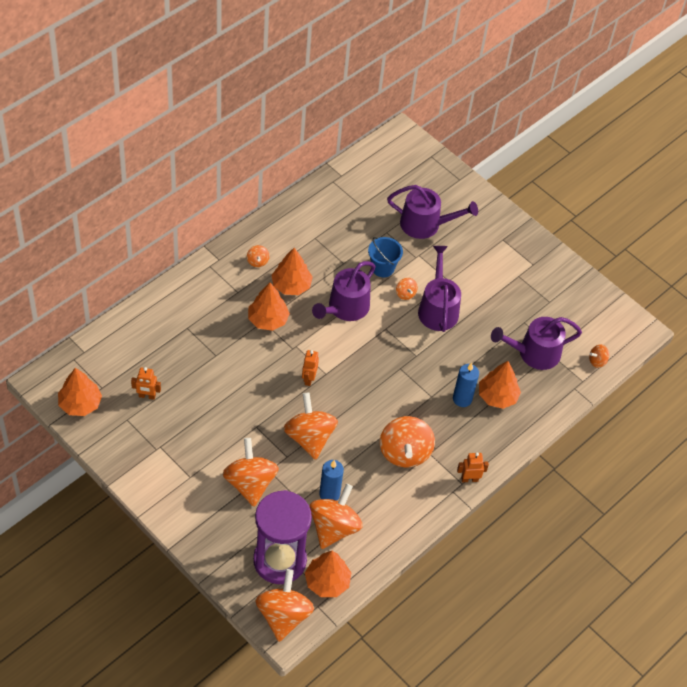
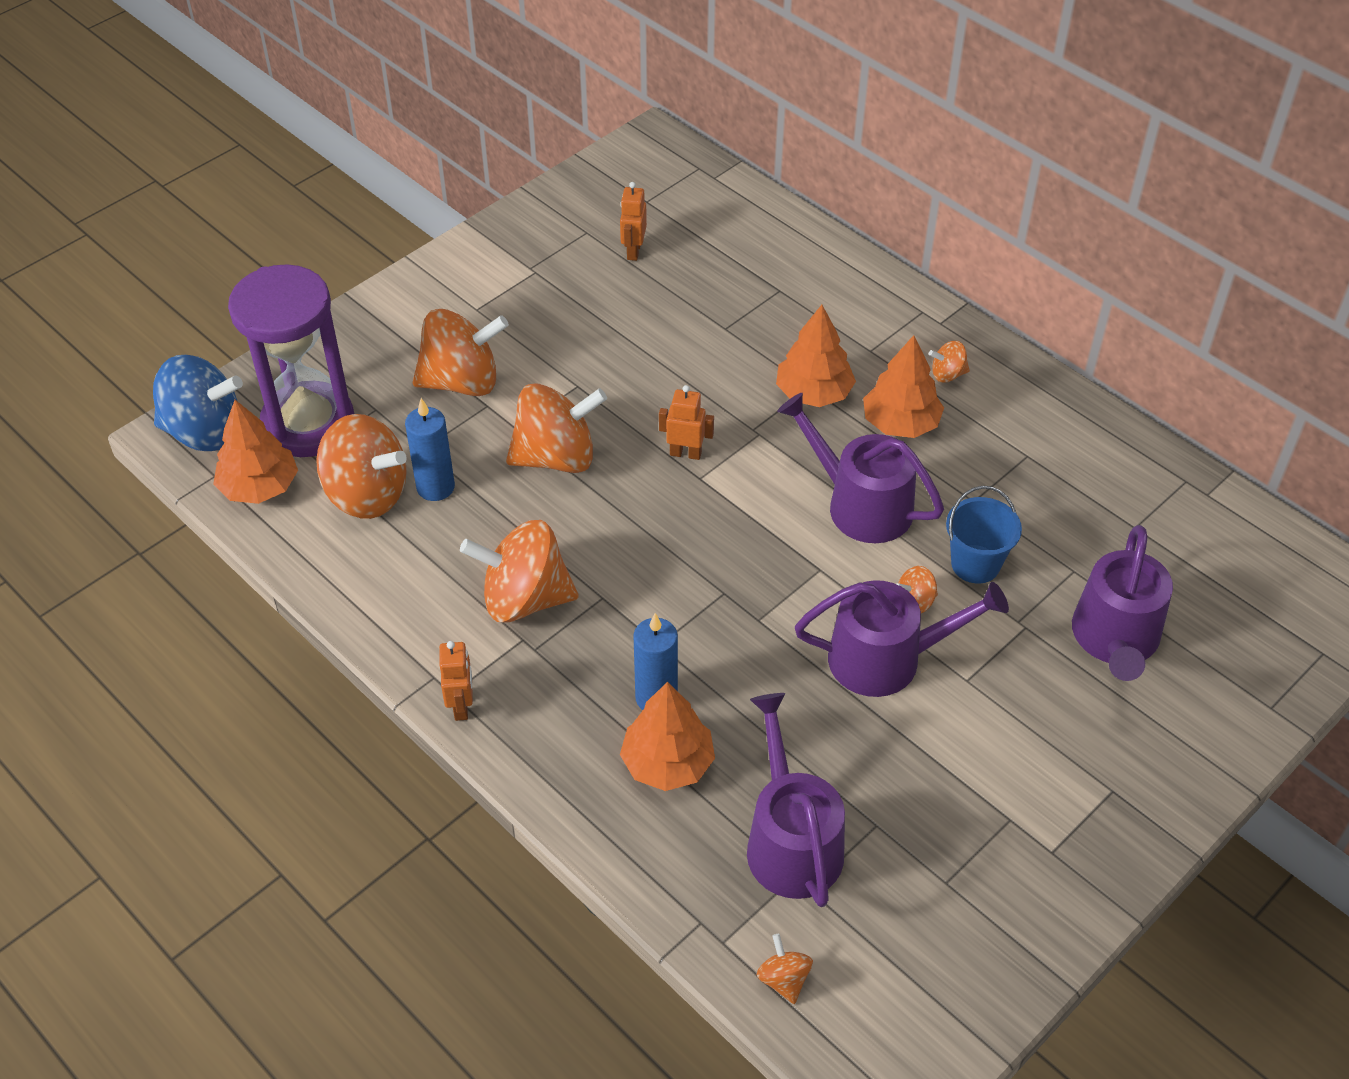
camera: 95 degrees right, 5 degrees down
orange tree [58,368,102,416] -> none
orange spinning top [255,569,314,642] -> blue spinning top [153,355,243,451]

